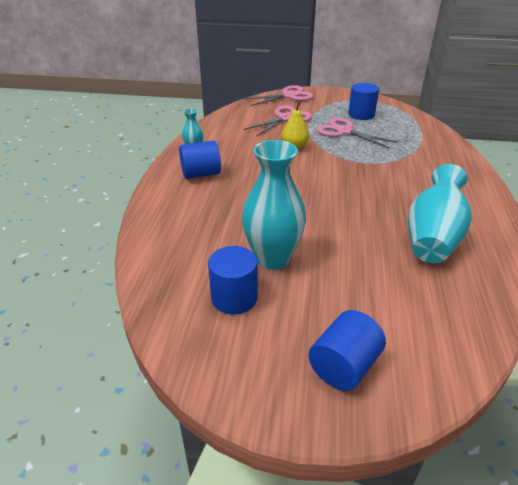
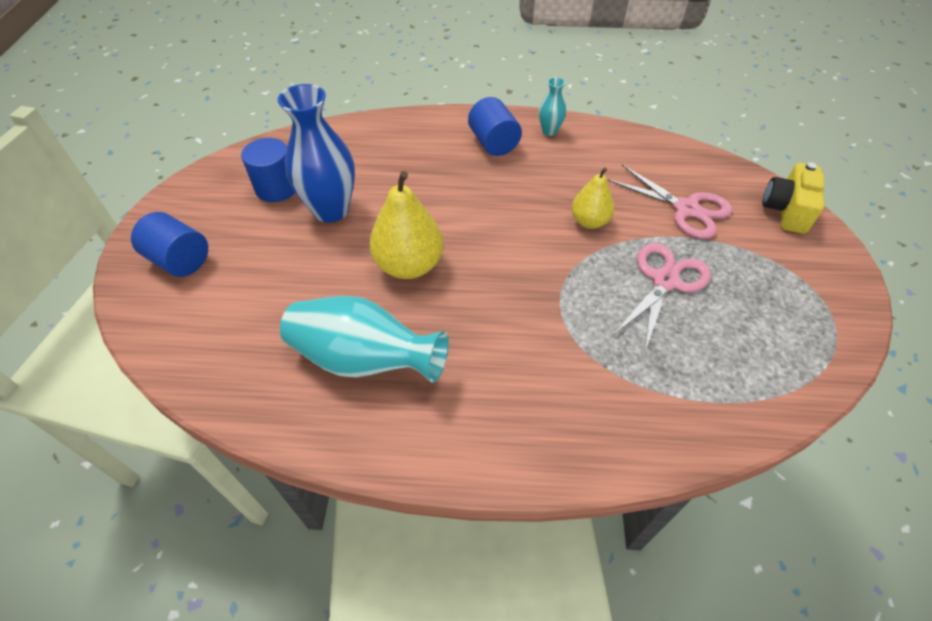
camera: 85 degrees right, 15 degrees up
turquoise vase [242,140,306,270] -> blue vase [278,84,355,223]
pink scissors [244,85,313,106] -> yellow camera [762,162,824,234]
blue cylinder [348,83,379,120] -> none
none -> yellow pear [369,171,444,279]

